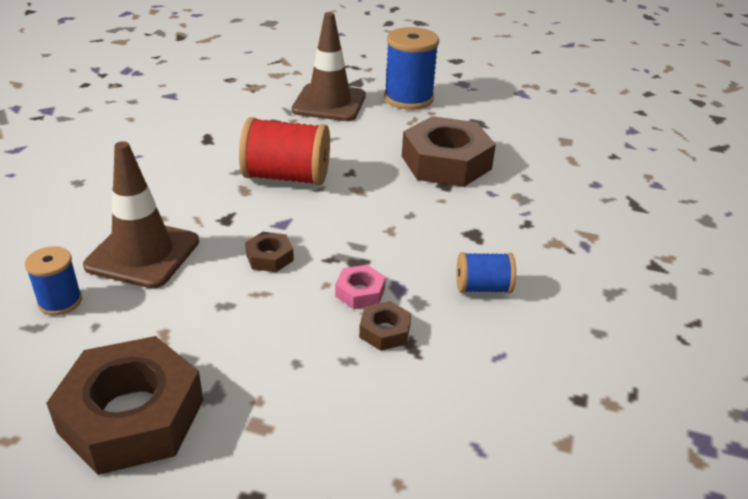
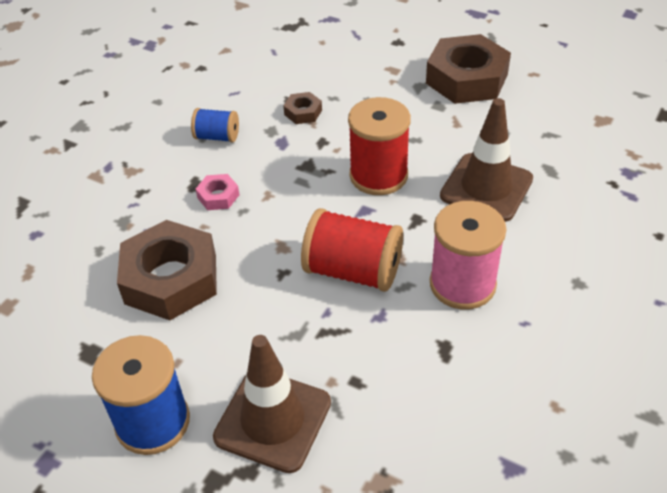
camera: 165 degrees left, 10 degrees up
blue spool [25,246,82,315] -> none
brown nut [245,232,294,272] -> red spool [348,97,411,195]
pink nut [335,265,386,309] -> pink nut moved to [196,174,239,210]
none -> pink spool [430,201,507,310]

